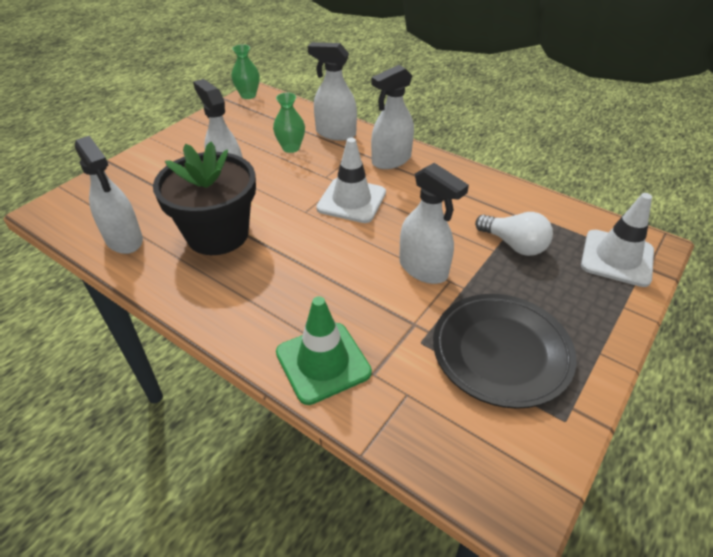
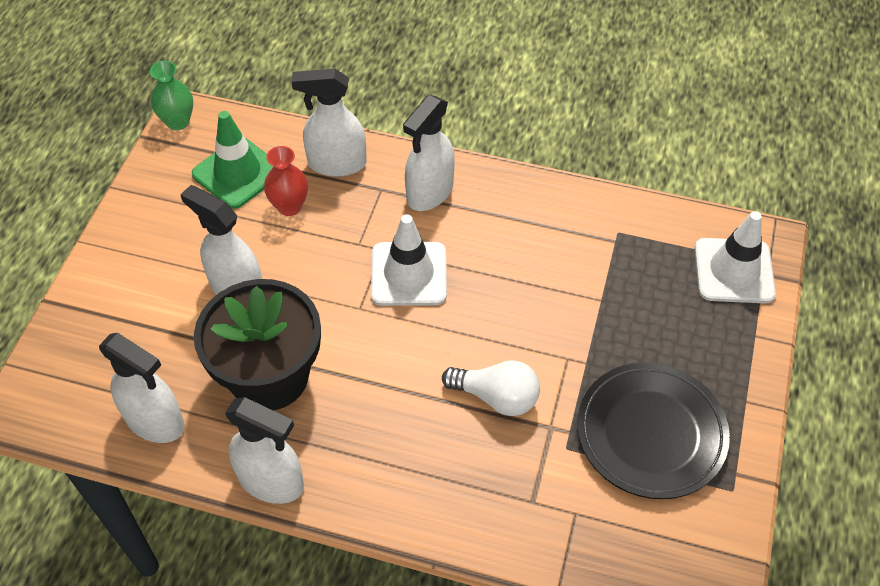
camera: 20 degrees left, 10 degrees up
green vase [273,93,305,153] -> red vase [264,146,308,216]
green traffic cone [276,296,372,405] -> green traffic cone moved to [192,111,273,209]
white spray bottle [399,163,469,284] -> white spray bottle moved to [225,397,304,504]
white light bulb [475,212,553,256] -> white light bulb moved to [442,360,540,416]

